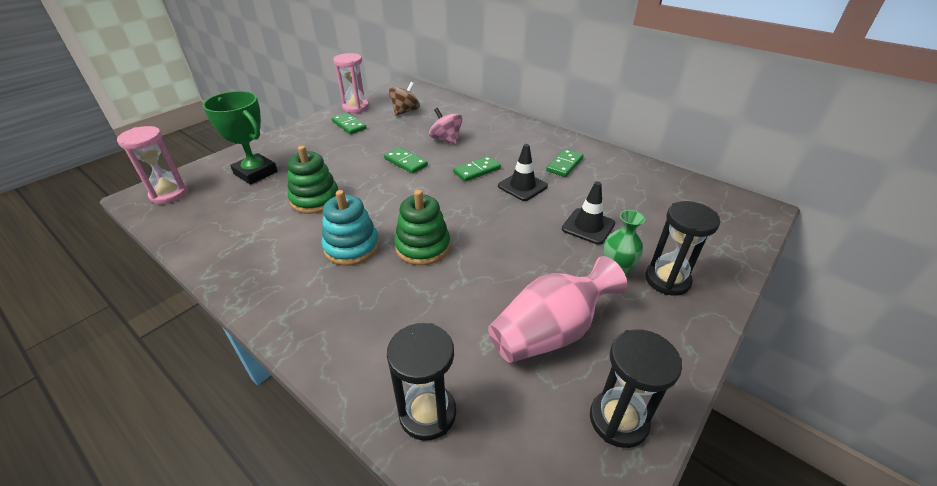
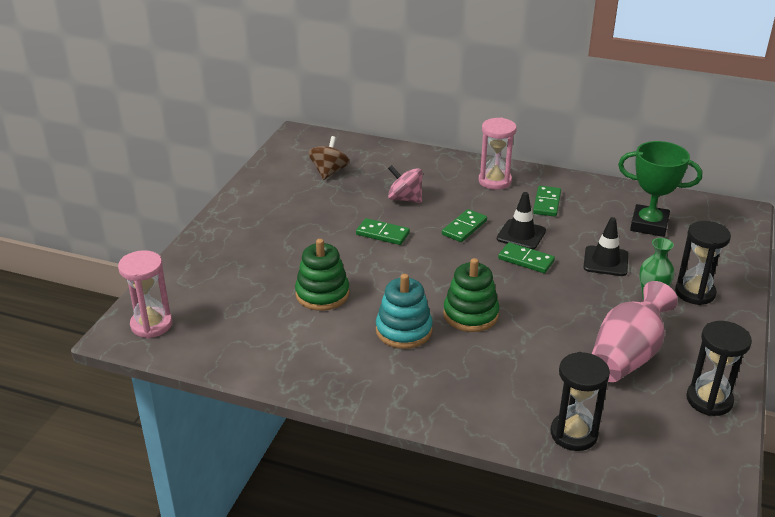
camera: 20 degrees left, 5 degrees down
green trophy [202,91,278,184] -> green trophy moved to [618,141,702,237]
green domino [332,113,367,134] -> green domino moved to [498,242,555,273]
pink hourglass [333,53,369,113] -> pink hourglass moved to [479,117,517,190]

